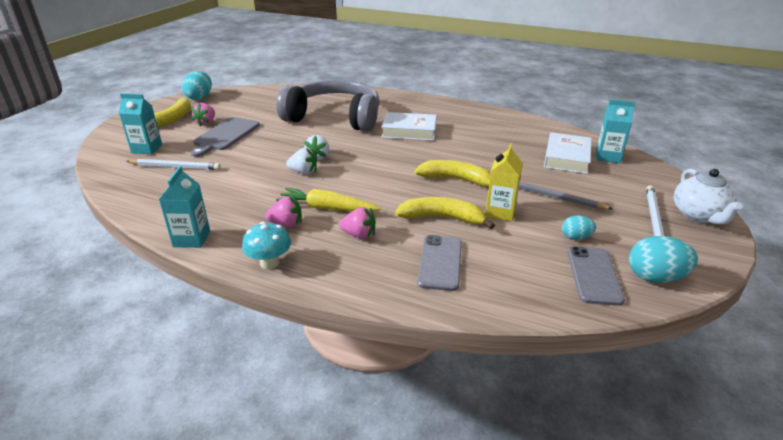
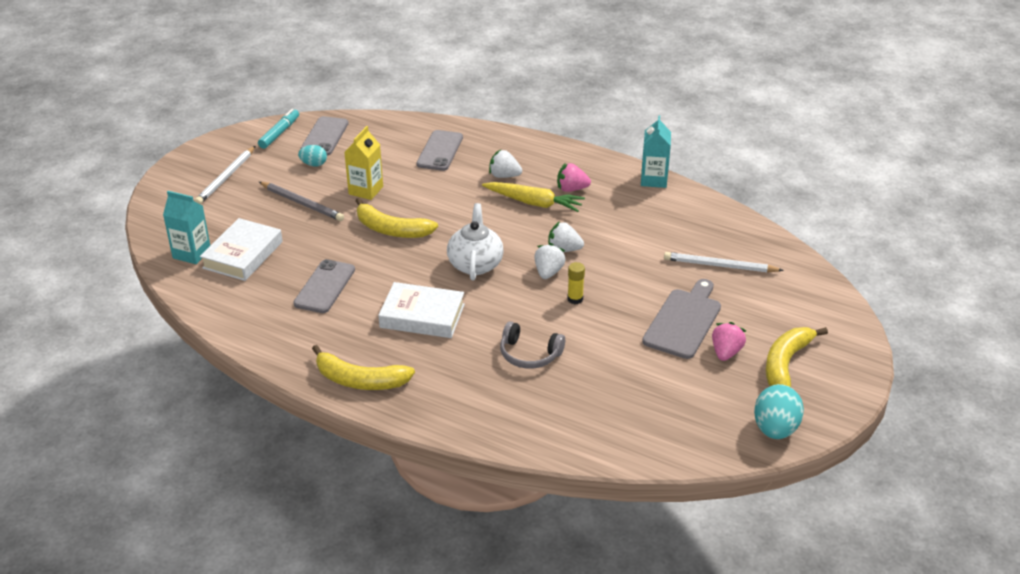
camera: 175 degrees left, 5 degrees up
turquoise carton [119,93,162,154] -> none
turquoise mushroom [242,222,291,269] -> none
grey headphones [277,80,380,131] -> grey headphones [500,321,565,369], size x0.42
pink strawberry [339,207,376,239] -> white strawberry [489,150,522,178]
yellow banana [395,197,495,229] -> yellow banana moved to [312,345,415,390]
turquoise egg [629,236,698,283] -> turquoise marker [258,109,299,149]
white teapot [674,169,743,224] -> white teapot moved to [447,203,504,280]
none -> grey phone [293,259,355,313]
none -> yellow glue stick [567,262,585,304]

